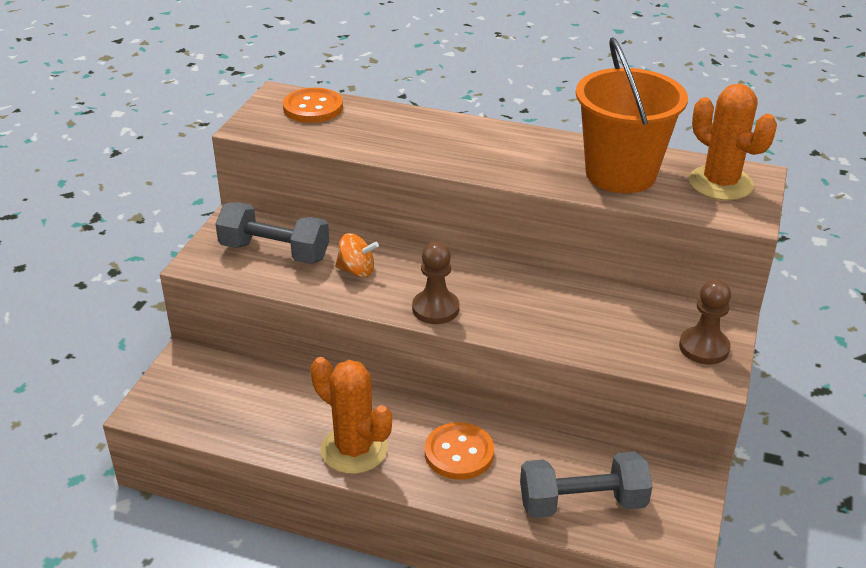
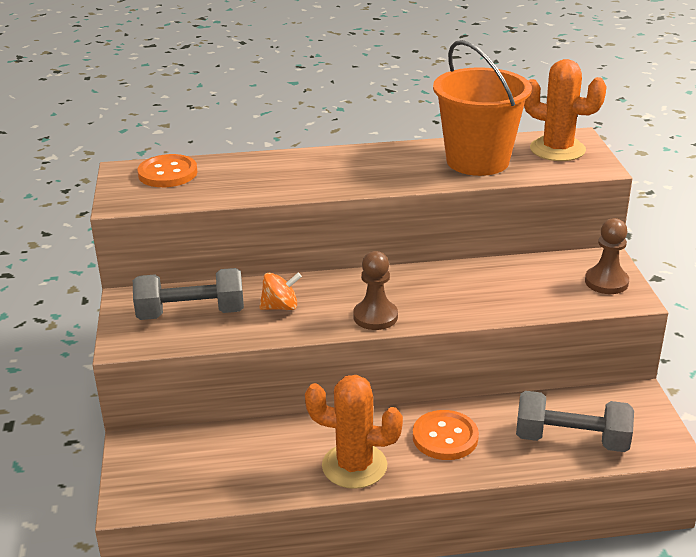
camera: 25 degrees left, 5 degrees down
grey dumbbell [520,451,653,518] -> grey dumbbell turned 45 degrees clockwise [516,391,634,452]

